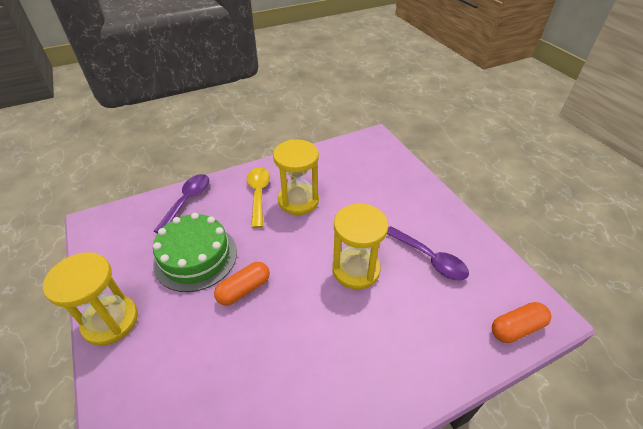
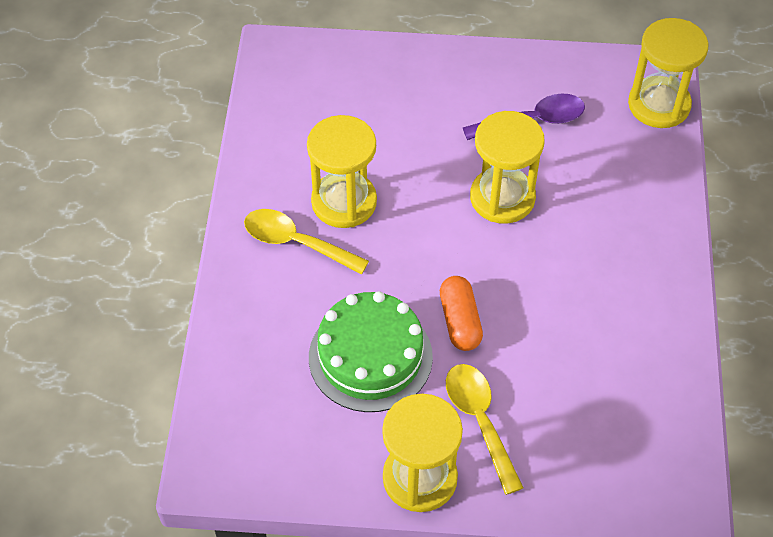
camera: 60 degrees left, 10 degrees up
purple spoon [154,174,209,233] -> none
orange capsule [492,302,551,343] -> yellow hourglass [628,18,709,128]
none -> yellow spoon [446,364,524,495]

